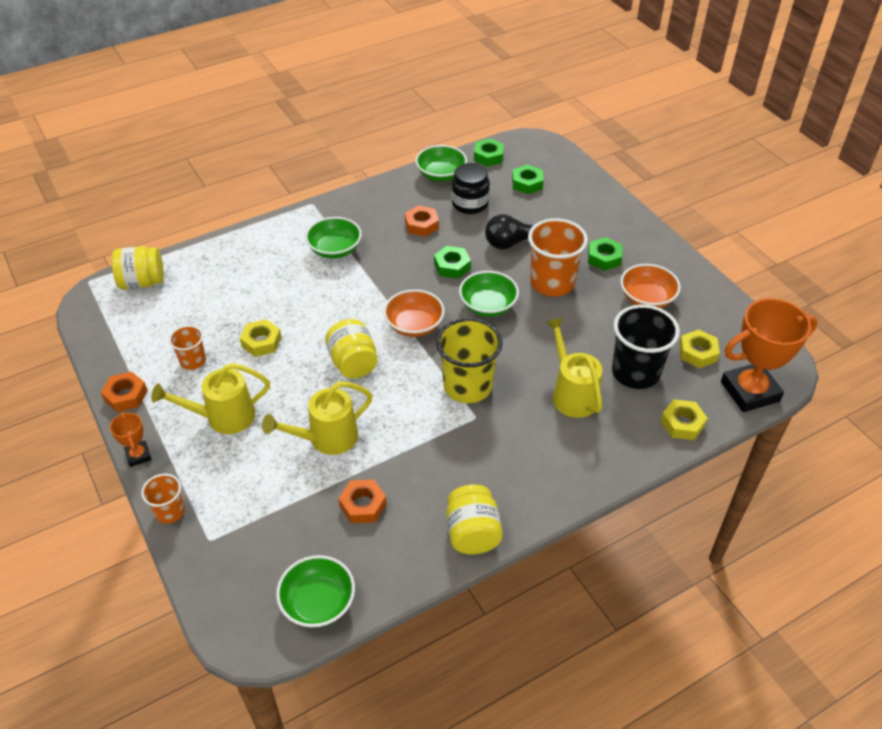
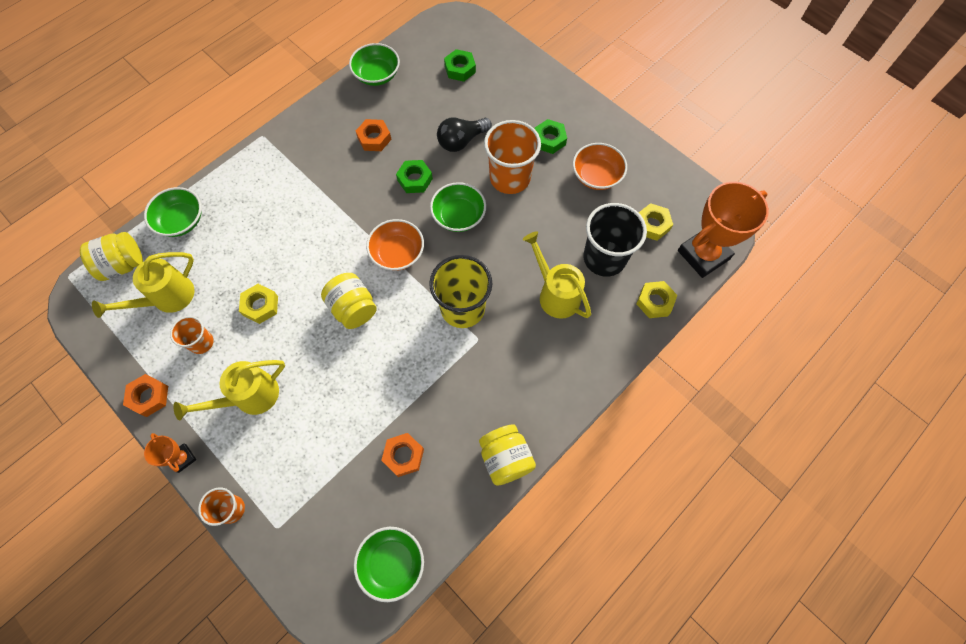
camera: 15 degrees left, 20 degrees up
yellow watering can [262,381,373,455] -> yellow watering can moved to [92,252,194,318]
green bowl [305,217,362,258] -> green bowl moved to [144,187,202,237]
black jar [452,163,490,214] -> none
green nut [474,138,504,167] -> none

